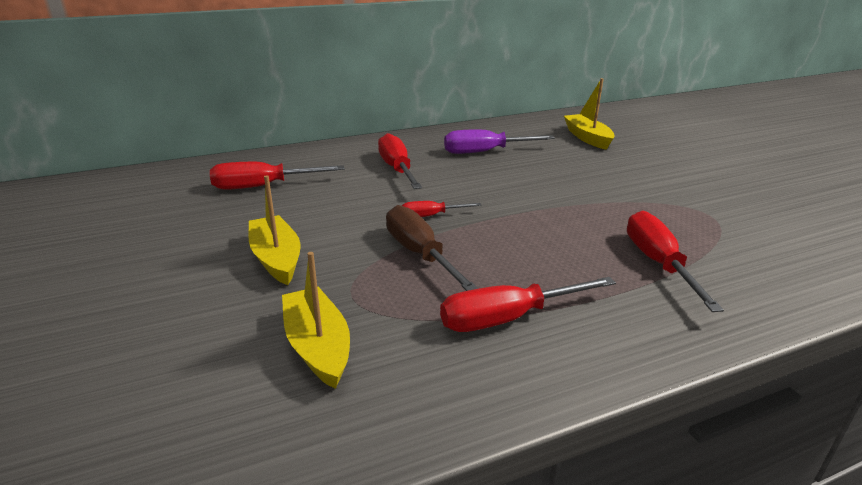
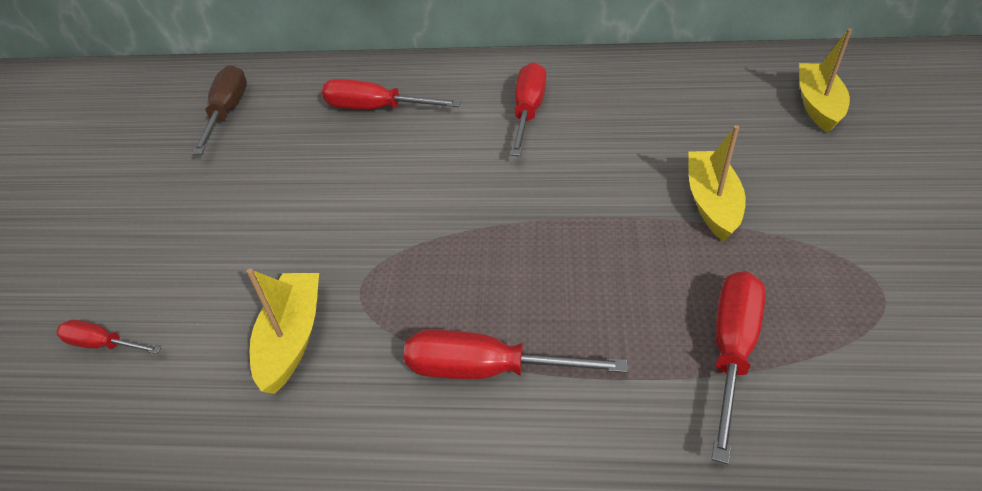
camera: 30 degrees right, 15 degrees up
yellow boat [248,175,300,285] -> yellow boat moved to [688,125,746,242]
brown screwdriver [386,205,479,291] -> brown screwdriver moved to [192,65,247,155]
red screwdriver [402,201,482,217] -> red screwdriver moved to [56,320,161,354]
purple screwdriver [444,130,555,154] -> none

